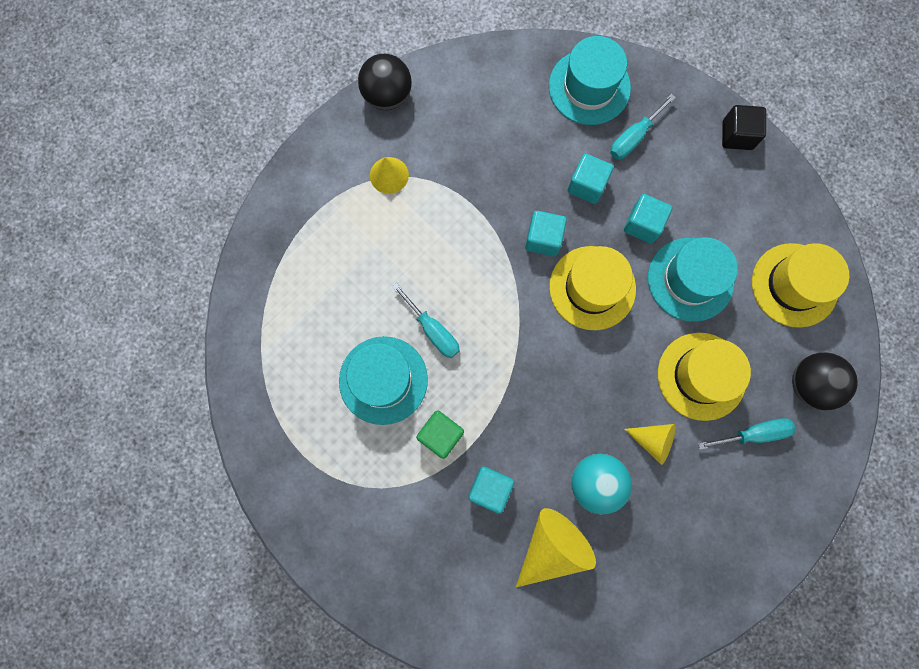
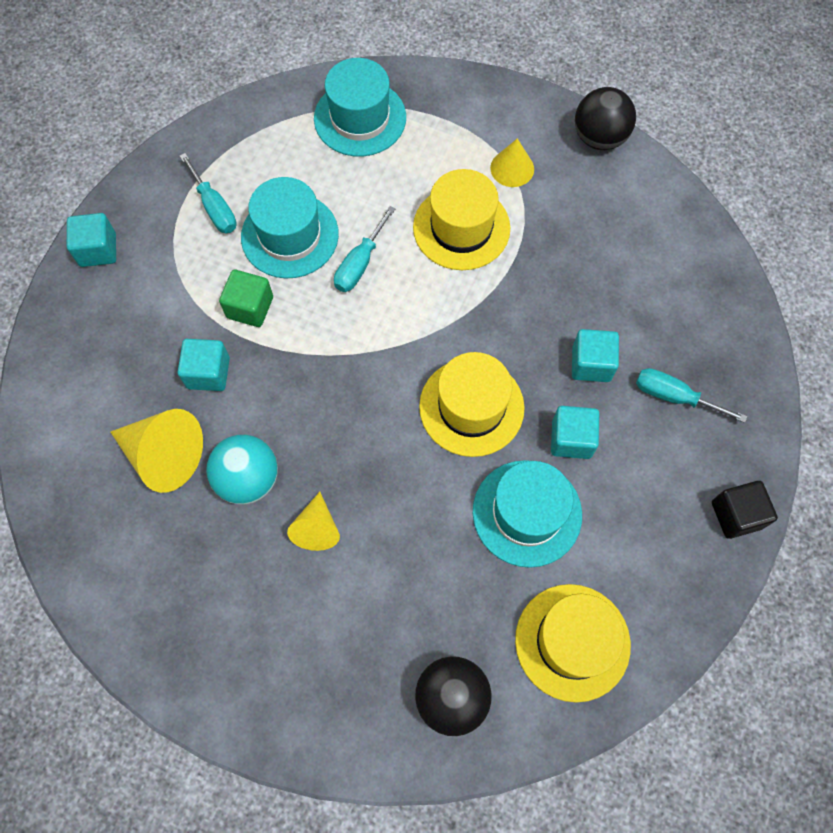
camera: 70 degrees right, 10 degrees down
turquoise cube [525,211,567,256] -> turquoise cube moved to [67,213,116,267]
turquoise hat [549,36,631,125] -> turquoise hat moved to [314,58,406,157]
yellow hat [658,332,751,421] -> yellow hat moved to [413,169,511,270]
turquoise screwdriver [698,418,795,450] -> turquoise screwdriver moved to [180,153,237,233]

